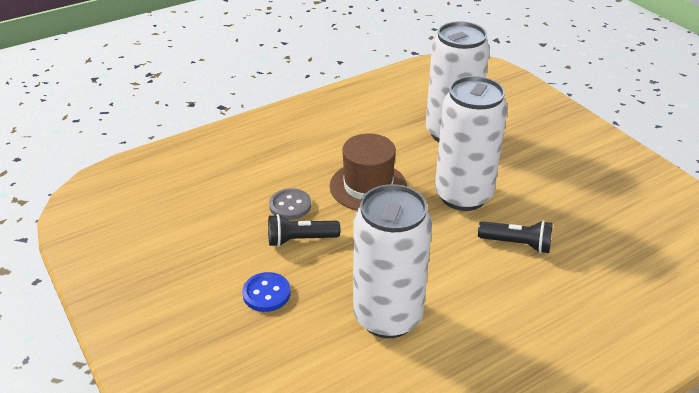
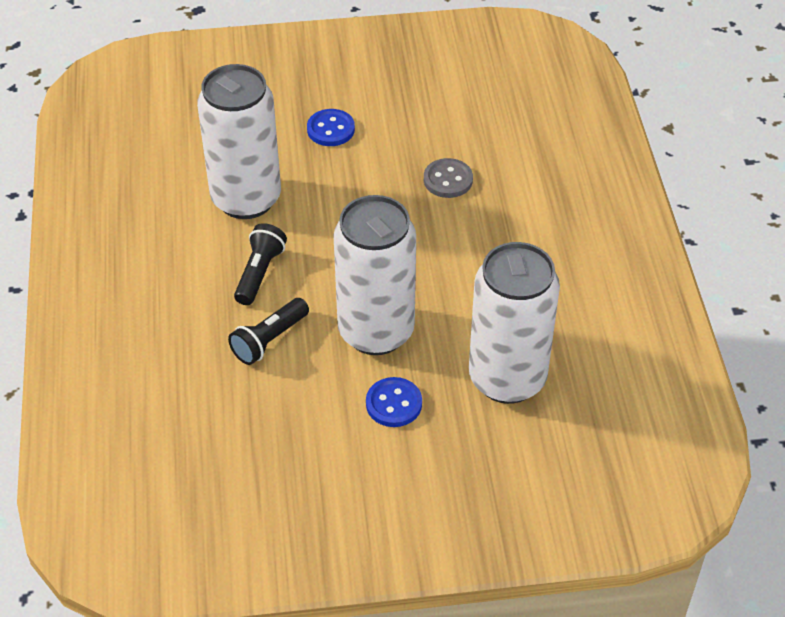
camera: 115 degrees right, 10 degrees up
black flashlight [268,214,340,247] -> black flashlight moved to [234,223,287,305]
brown hat [330,133,407,210] -> none
none -> blue button [366,377,422,427]

